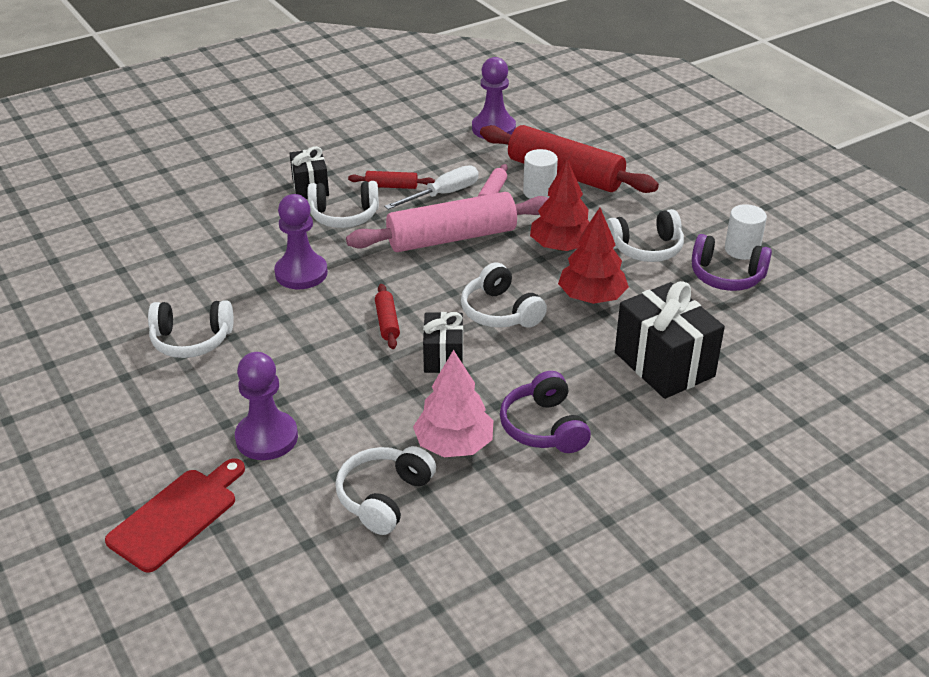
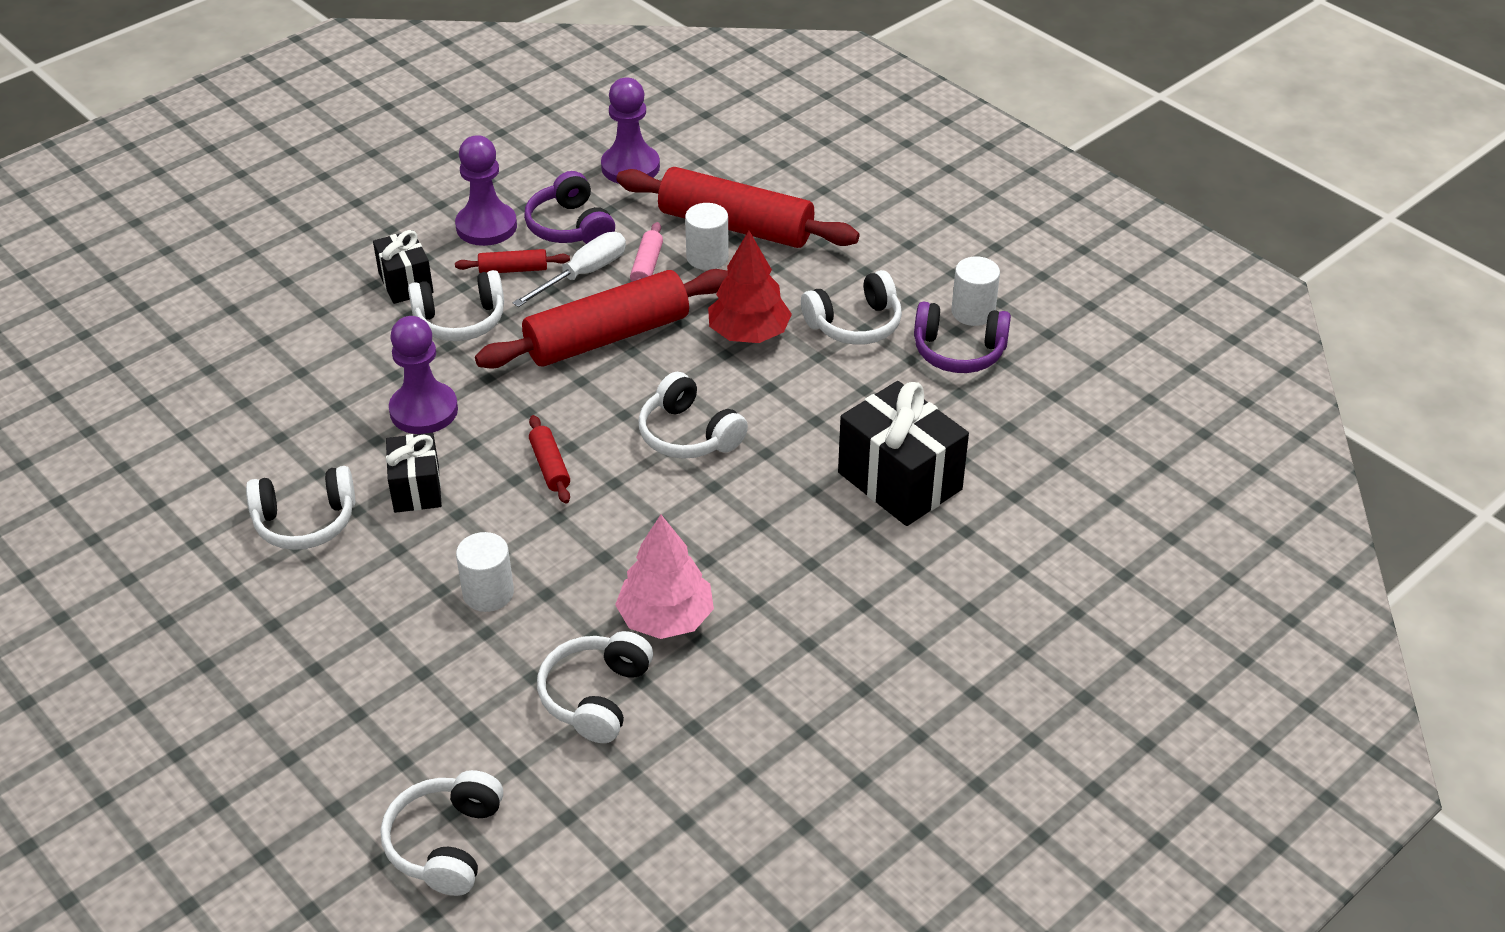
camera: 10 degrees left, 5 degrees up
red cutting board [105,458,245,572] -> none
purple pawn [235,352,298,460] -> purple pawn moved to [455,135,517,246]
pink rolling pin [346,192,548,252] -> red rolling pin [475,269,728,369]
black gift [423,312,463,373] -> black gift moved to [386,433,442,513]
purple headphones [500,371,591,453] -> purple headphones moved to [524,171,615,244]
red tree [558,208,629,304] -> none
none -> white headphones [381,770,503,896]
none -> white cylinder [456,532,514,612]

